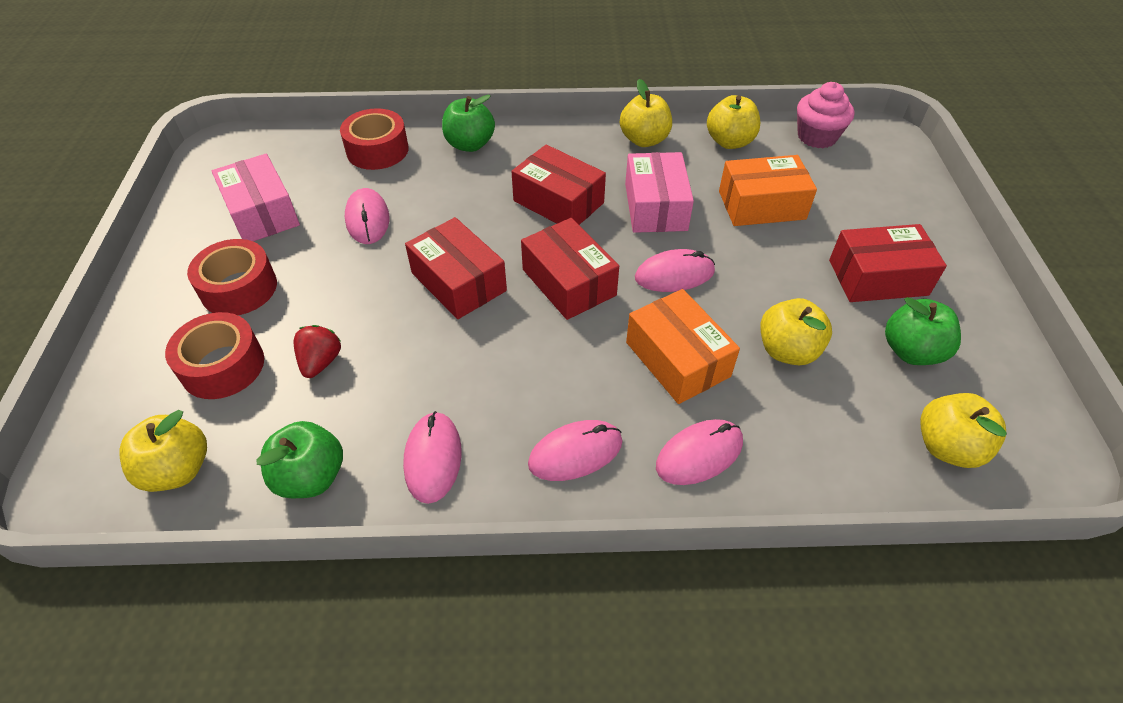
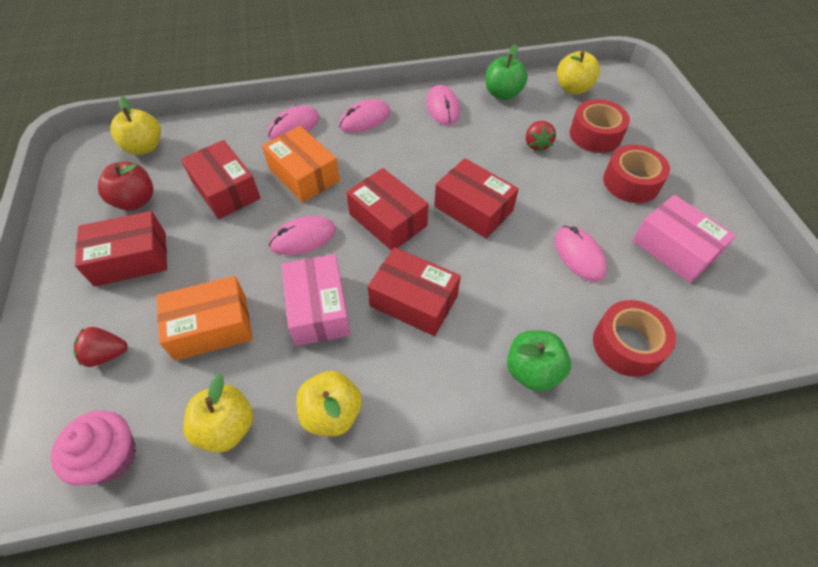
camera: 170 degrees right, 5 degrees up
yellow apple [760,298,832,365] -> red box [181,140,260,219]
green apple [885,297,961,365] -> red apple [98,162,153,211]
none -> red strawberry [74,327,128,367]

